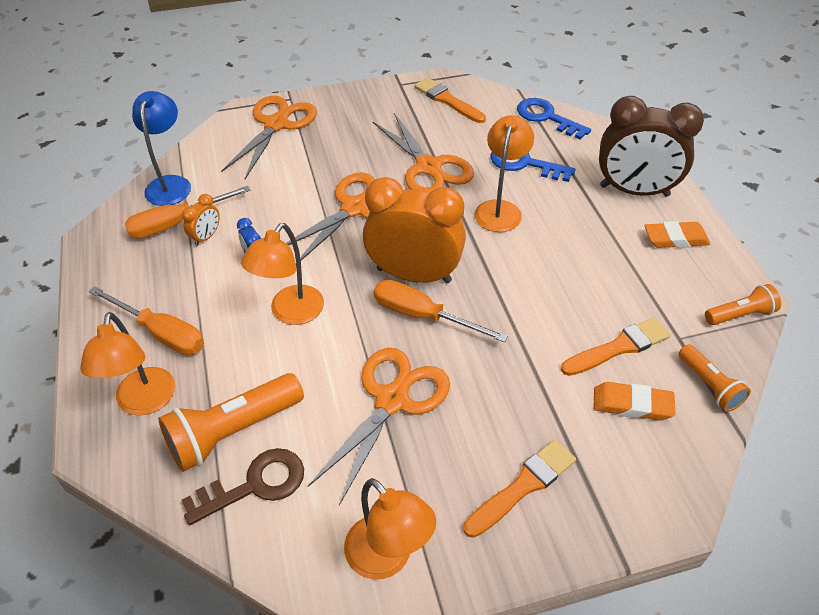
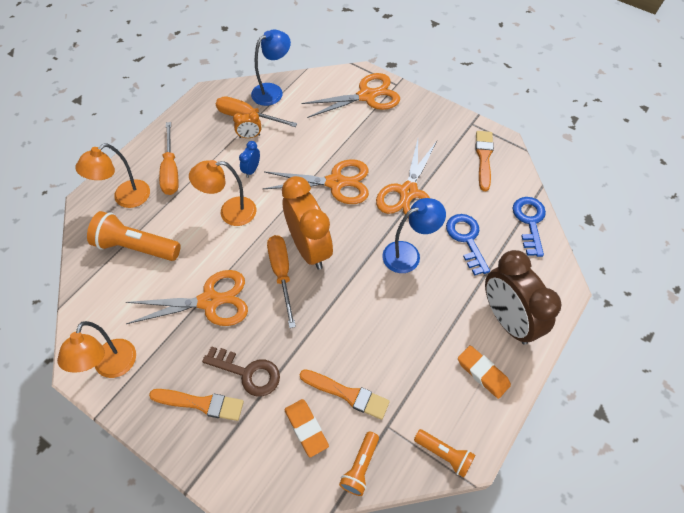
camera: 50 degrees right, 10 degrees up
brown key [181,448,304,525] -> brown key moved to [202,346,280,397]
orange lamp [475,115,535,232] -> blue lamp [382,198,446,273]

